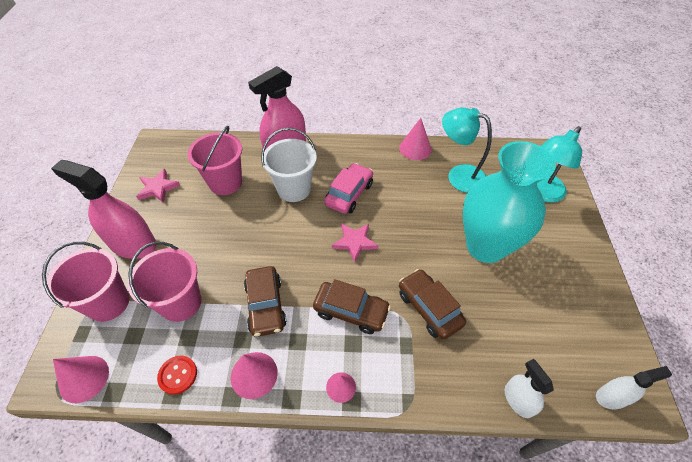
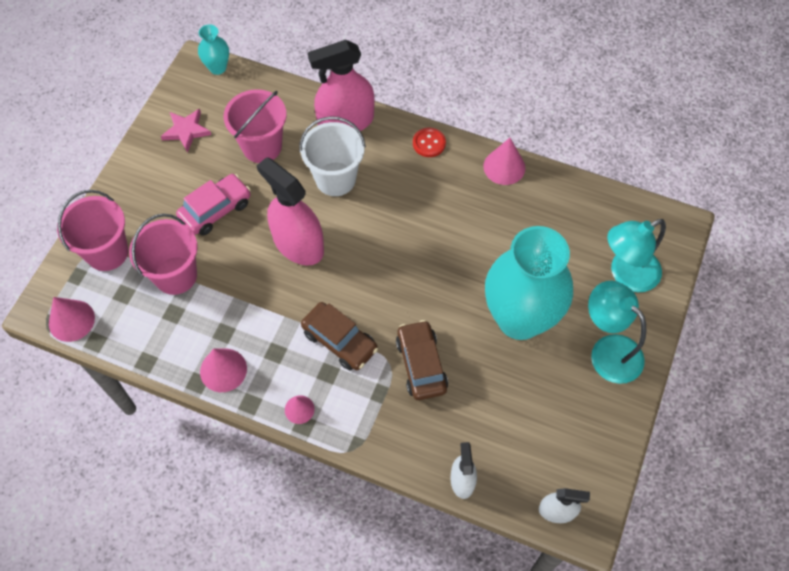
camera: 20 degrees right, 10 degrees up
pink spray bottle [51,160,156,259] -> pink spray bottle moved to [256,157,324,265]
red button [157,355,197,395] -> red button moved to [413,128,446,157]
brown car [244,266,287,337] -> none
pink car [324,163,373,214] -> pink car moved to [176,174,251,236]
pink star [332,223,378,262] -> none
turquoise lamp [442,107,492,193] -> turquoise lamp moved to [588,281,646,384]
none -> turquoise vase [198,24,229,75]

